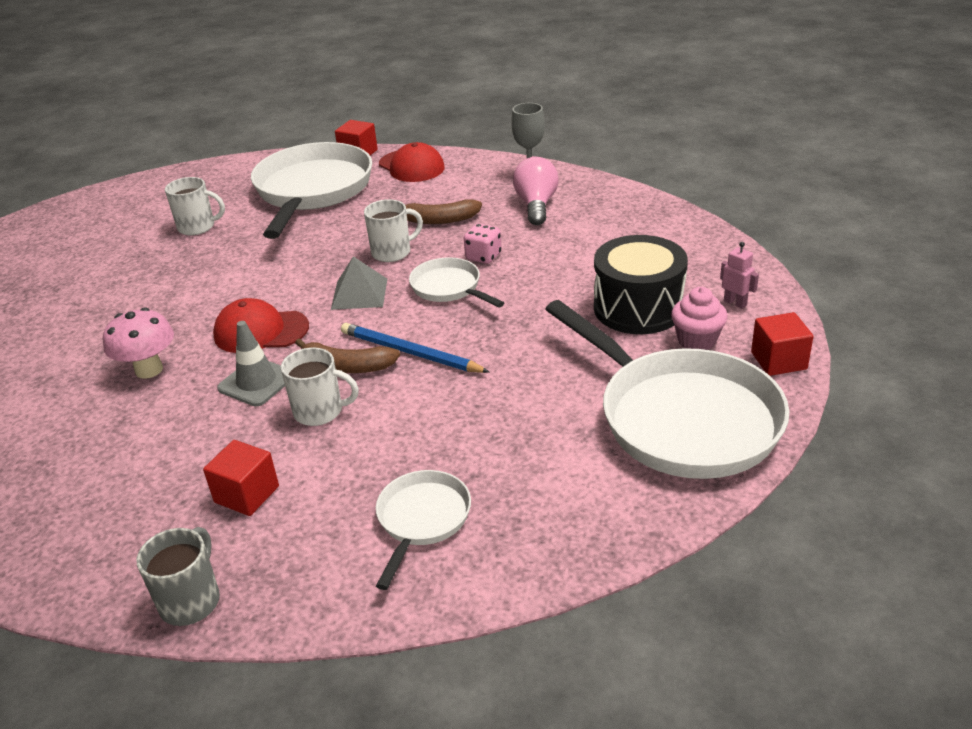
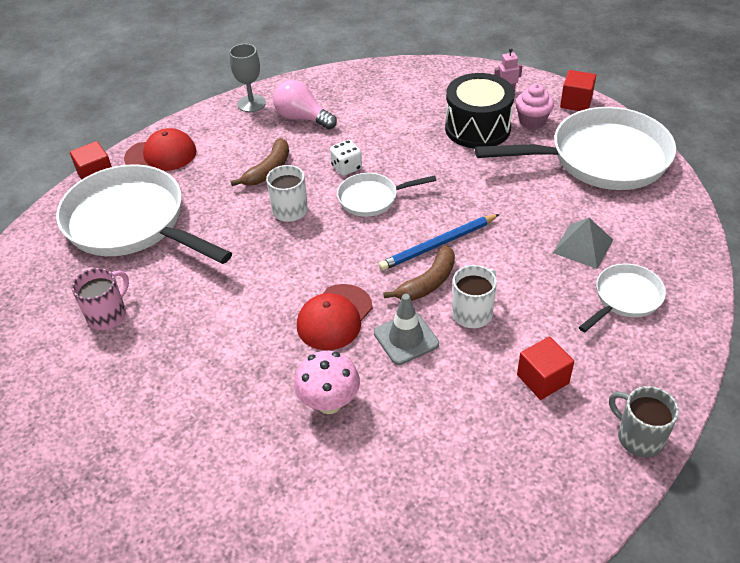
camera: 60 degrees left, 10 degrees up
white mug [165,177,225,235] -> pink mug [72,268,129,330]
grey pyramid [331,256,387,310] -> grey pyramid moved to [553,218,613,269]
white pan [376,470,471,590] -> white pan turned 90 degrees clockwise [579,264,666,332]
pink dice [464,224,502,264] -> white dice [330,140,362,176]

